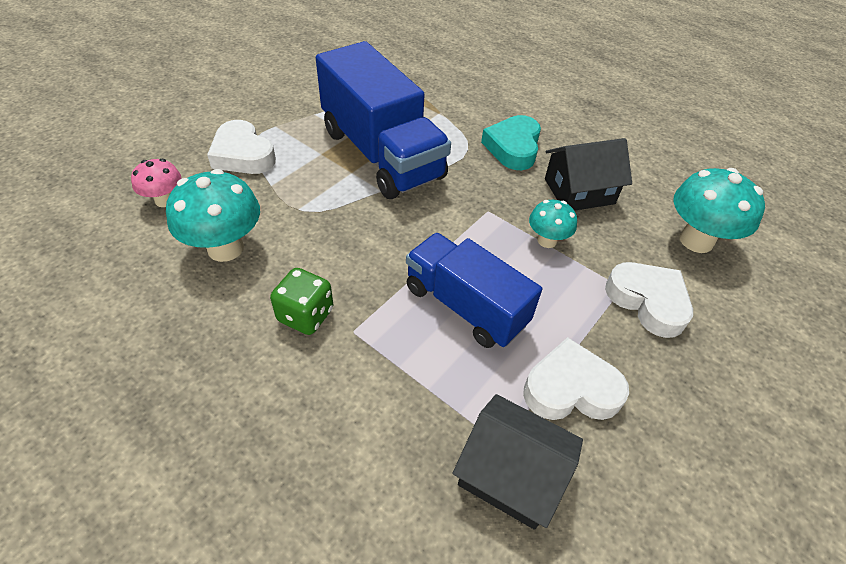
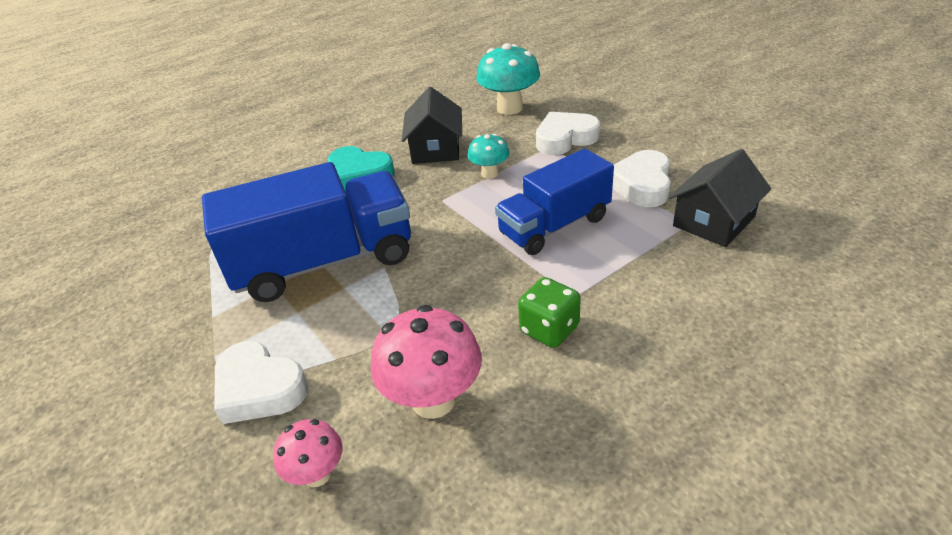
camera: 70 degrees left, 10 degrees down
turquoise mushroom [166,169,260,262] -> pink mushroom [371,305,482,419]
white heart [207,120,276,174] -> white heart turned 60 degrees clockwise [214,341,309,424]

